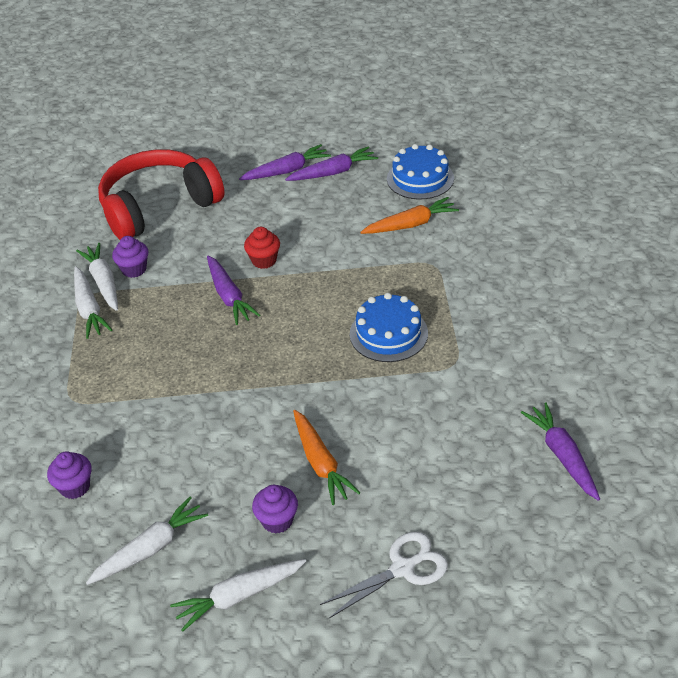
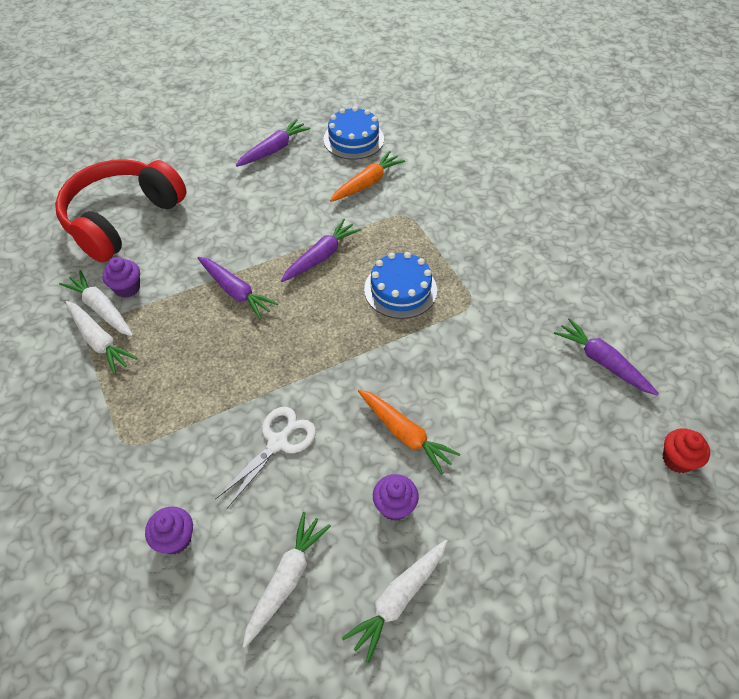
camera: 25 degrees left, 10 degrees up
purple carrot [239,144,331,180] -> purple carrot moved to [281,219,361,282]
red cupcake [244,227,280,269] -> red cupcake moved to [663,428,710,473]
white scissors [320,532,448,618] -> white scissors moved to [215,407,316,508]

